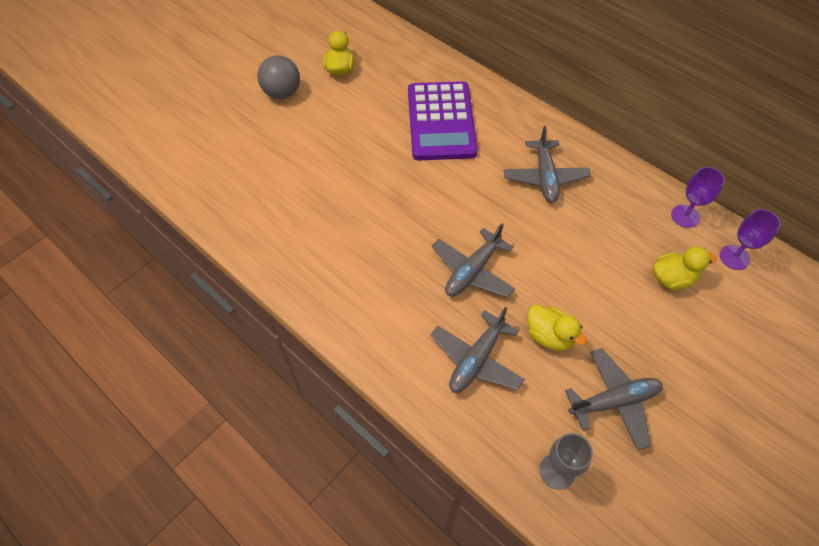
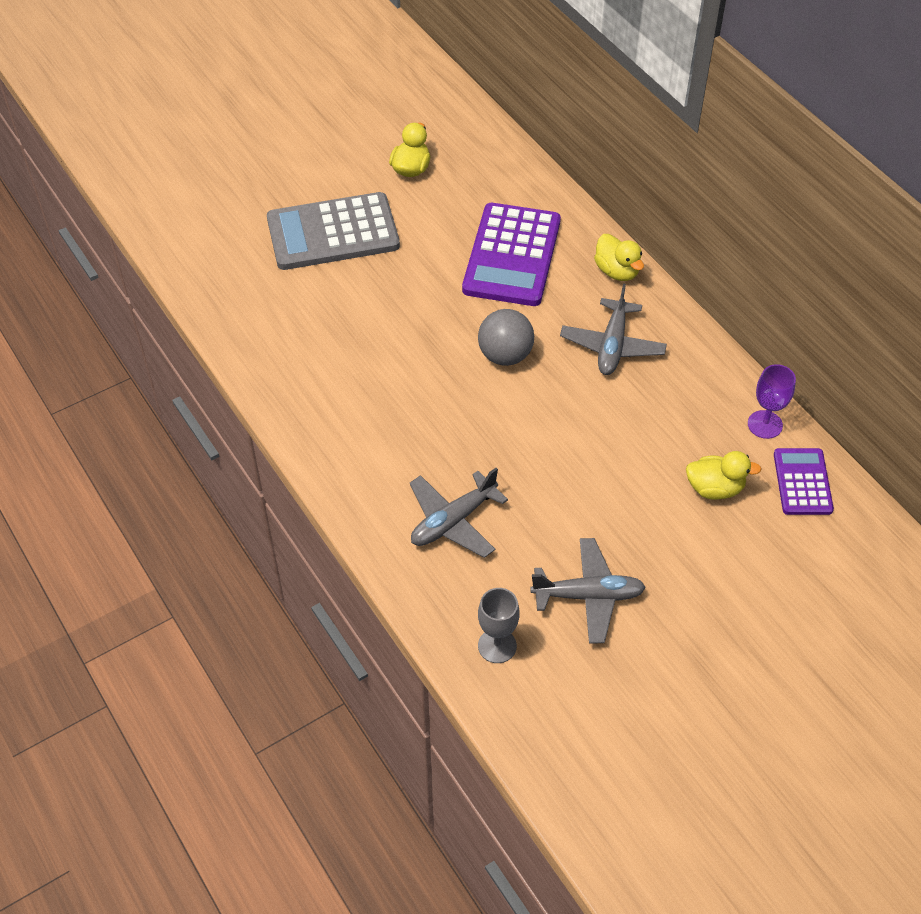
camera: 15 degrees right, 5 degrees down
grey ball [257,55,300,99] -> grey ball moved to [478,309,534,366]
grey plane [432,223,515,298] -> none
yellow duck [528,305,587,351] -> yellow duck moved to [594,234,644,281]
purple goblet [720,209,781,270] -> purple calculator [774,448,834,515]
none -> grey calculator [267,192,400,270]

